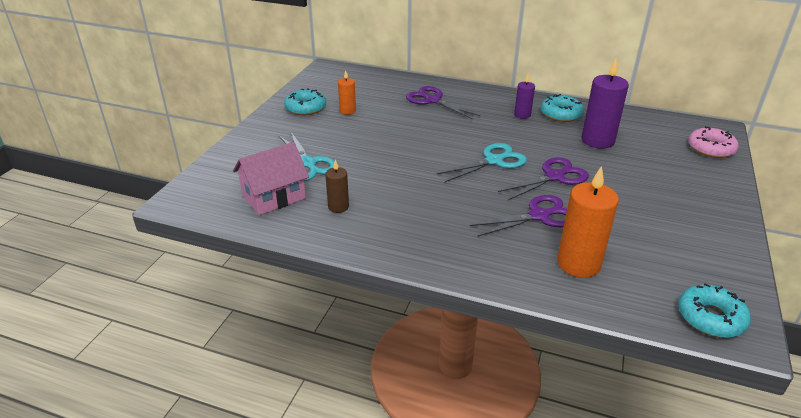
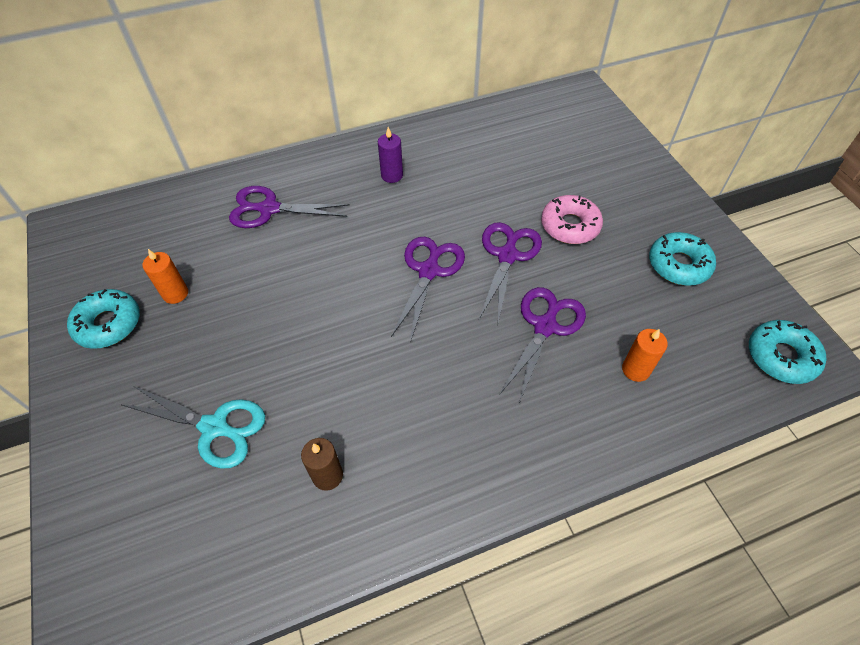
camera: 40 degrees left, 20 degrees up
pink house [233,142,309,215] -> none
turquoise scissors [436,143,527,182] -> purple scissors [391,237,465,343]
turquoise donut [541,94,584,122] -> turquoise donut moved to [649,232,716,286]
orange candle [557,166,619,278] -> orange candle [622,329,668,382], size x0.54
purple candle [582,58,629,149] -> none
pink donut [688,126,739,158] -> pink donut moved to [541,195,603,244]

